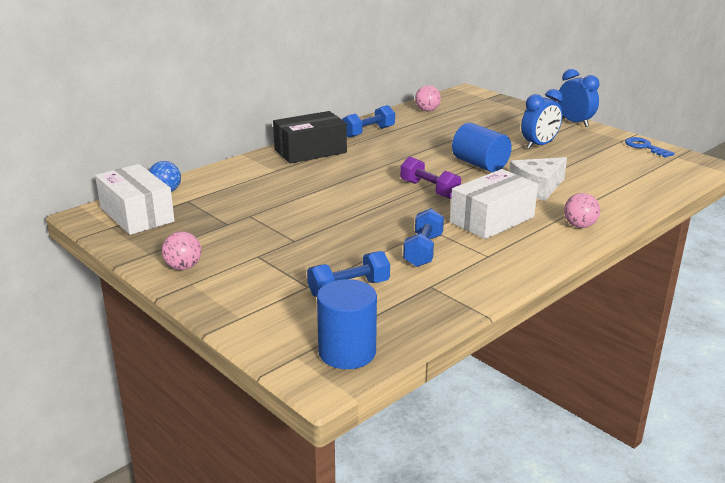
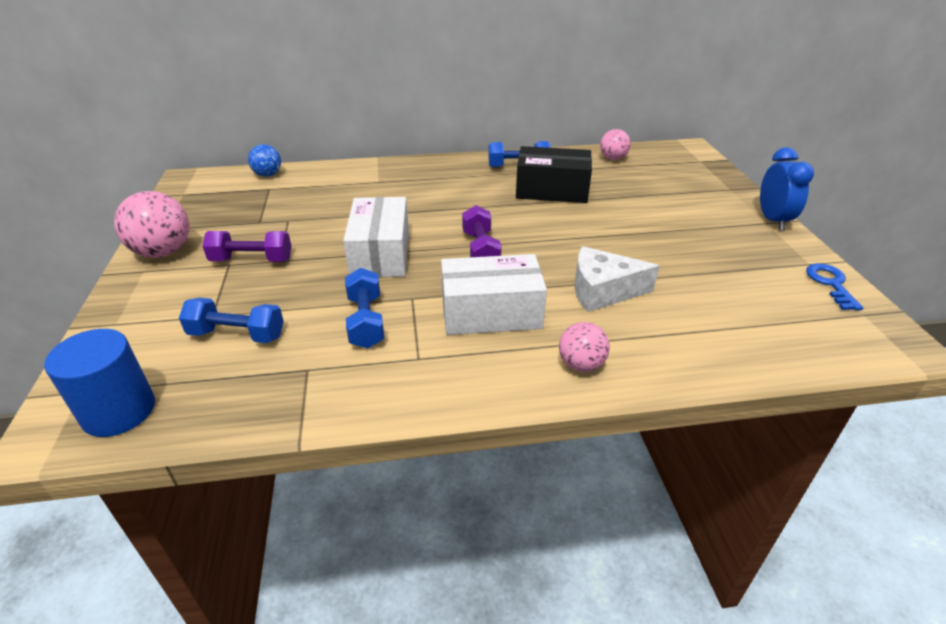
camera: 35 degrees right, 10 degrees up
white box [95,164,175,235] -> white box moved to [343,197,409,278]
pink ball [162,232,201,270] -> pink ball [114,191,190,258], size x1.67
black box [273,111,347,164] -> black box moved to [516,146,592,203]
blue dumbbell [403,208,444,267] -> blue dumbbell turned 60 degrees counterclockwise [345,268,385,349]
blue cylinder [452,123,512,172] -> none
blue clock [521,89,563,149] -> none
none -> purple dumbbell [203,231,291,262]

